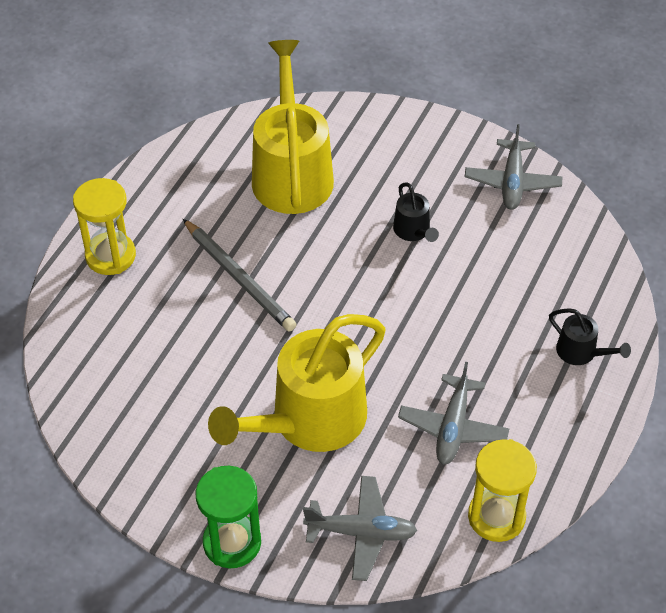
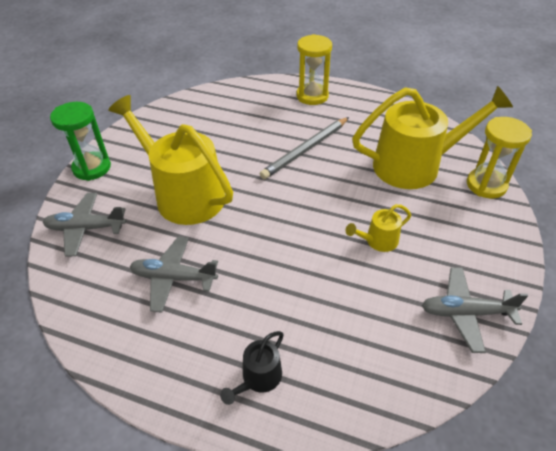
camera: 85 degrees right, 5 degrees down
grey plane [303,476,417,581] -> grey plane turned 90 degrees clockwise [43,193,126,256]
black watering can [393,183,439,242] -> yellow watering can [346,204,411,252]
yellow hourglass [468,439,537,542] -> yellow hourglass moved to [467,117,532,198]

